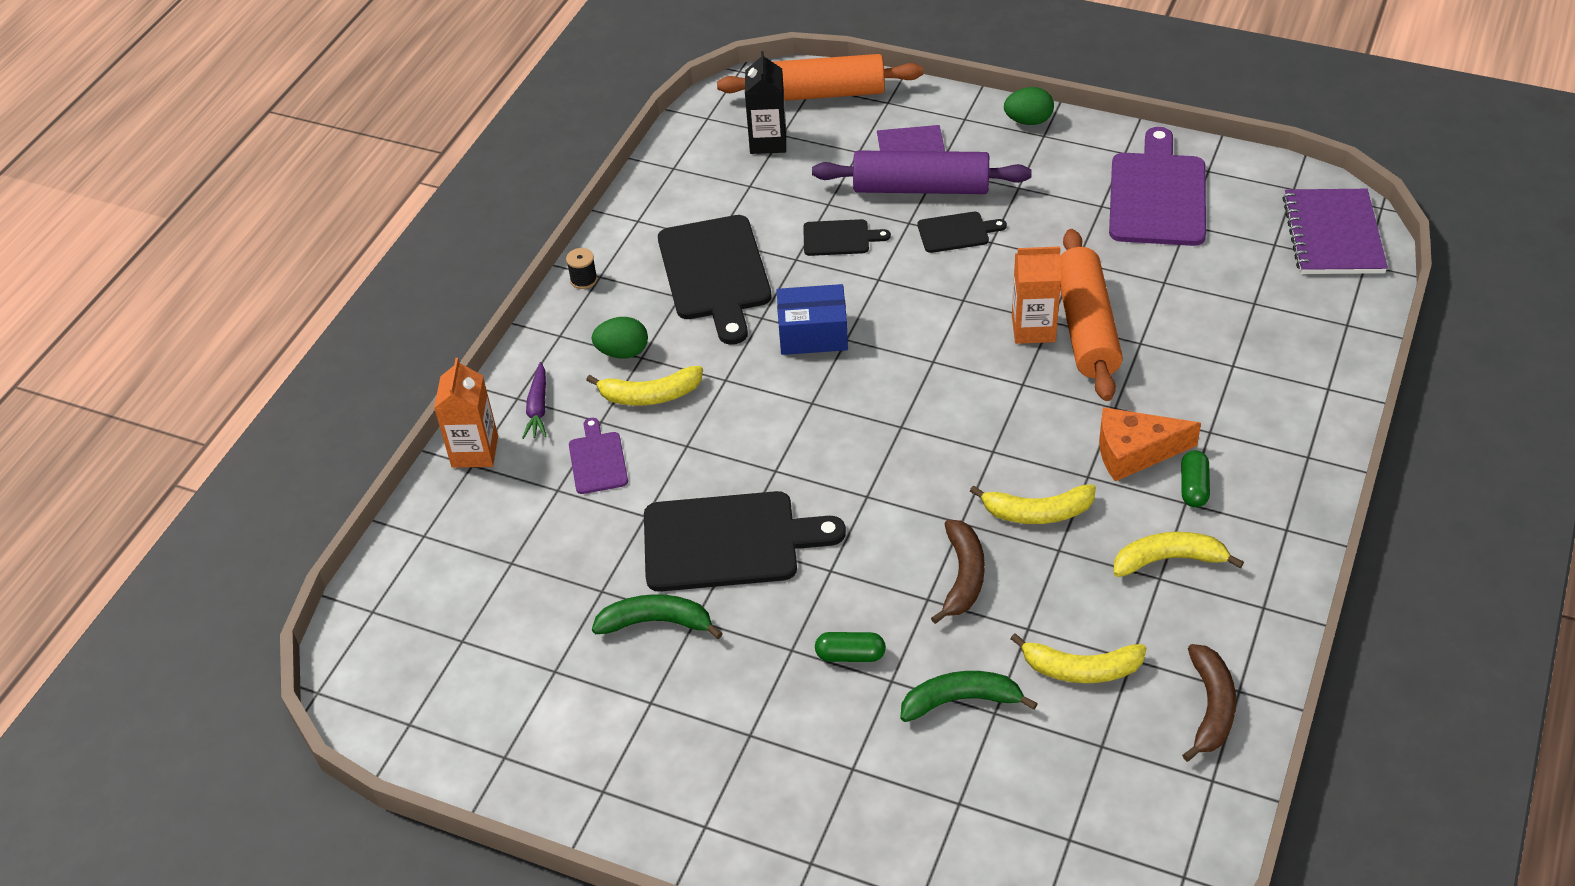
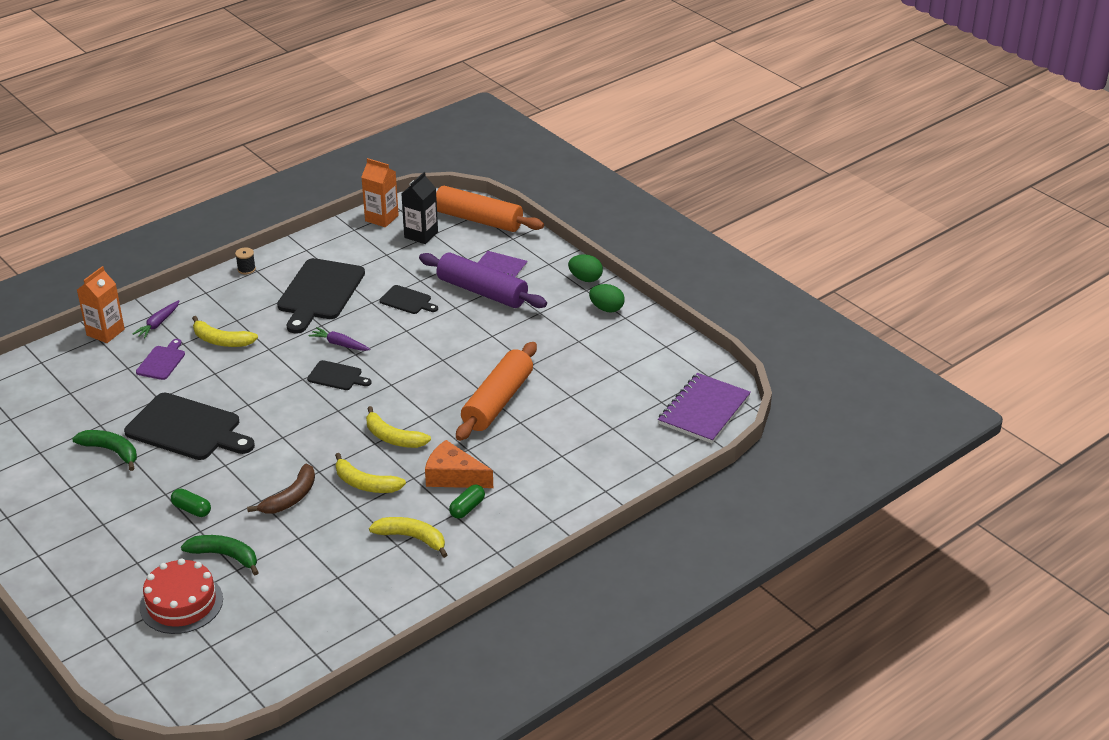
camera: 25 degrees right, 10 degrees down
green egg [592,317,648,359] -> green egg moved to [589,284,625,313]
blue box [777,284,848,355] -> purple carrot [308,327,371,351]
black cutting board [918,212,1007,253] -> black cutting board moved to [307,360,372,390]
yellow banana [1010,633,1147,683] -> yellow banana moved to [366,406,431,448]
orange carton [1012,246,1061,344] -> orange carton moved to [362,158,399,227]
purple cutting board [1109,127,1206,246] -> none
brown banana [1182,644,1236,762] -> none
none -> red cake [140,558,223,634]

